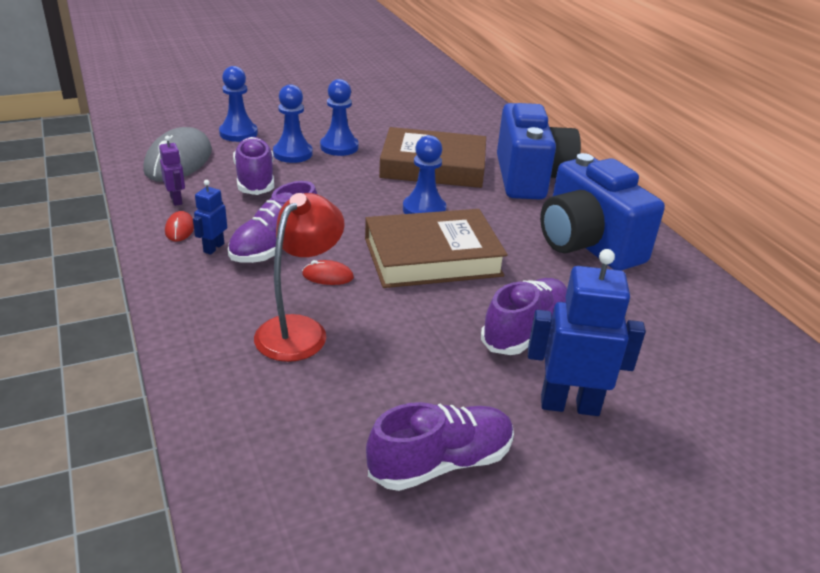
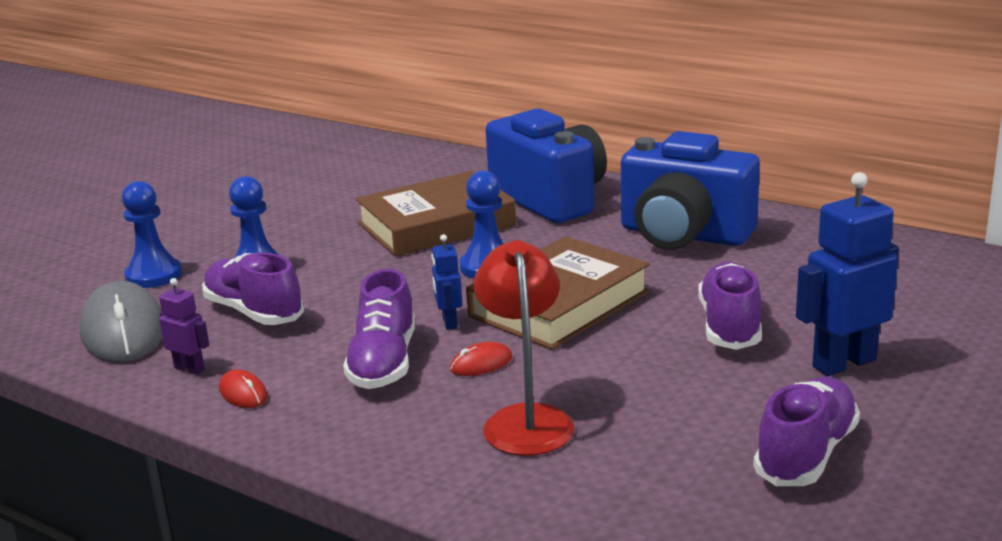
camera: 30 degrees left, 10 degrees down
blue robot [193,180,227,255] -> blue robot moved to [431,234,462,330]
blue pawn [320,79,359,156] -> none

